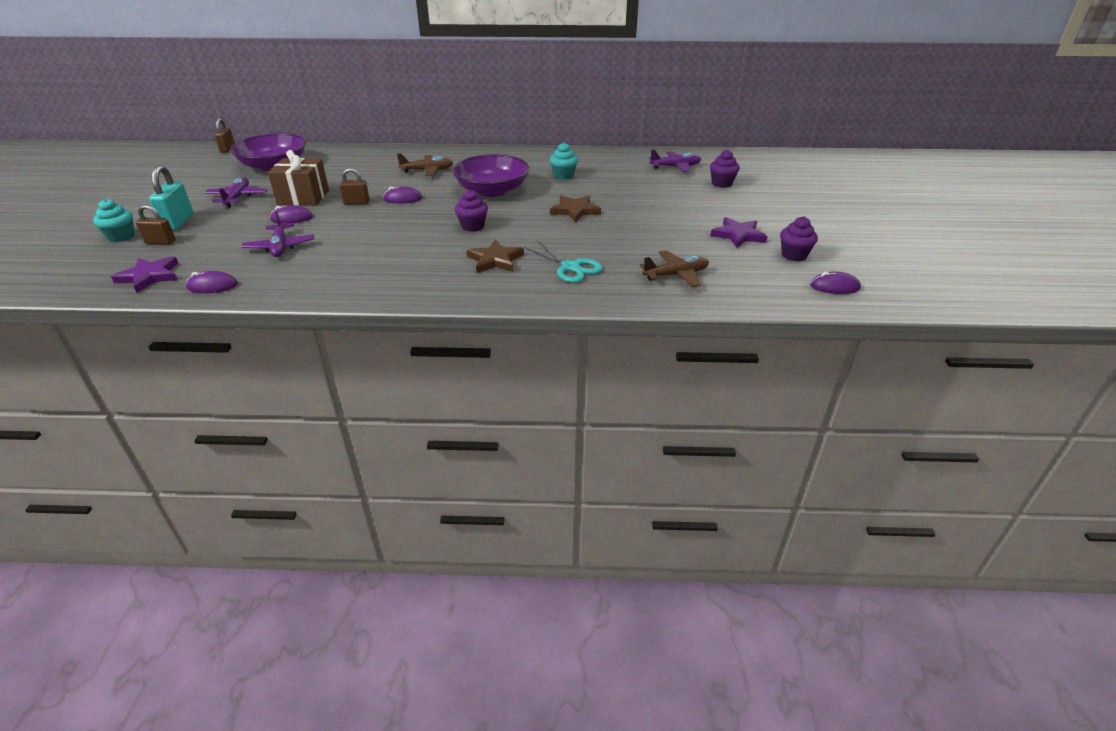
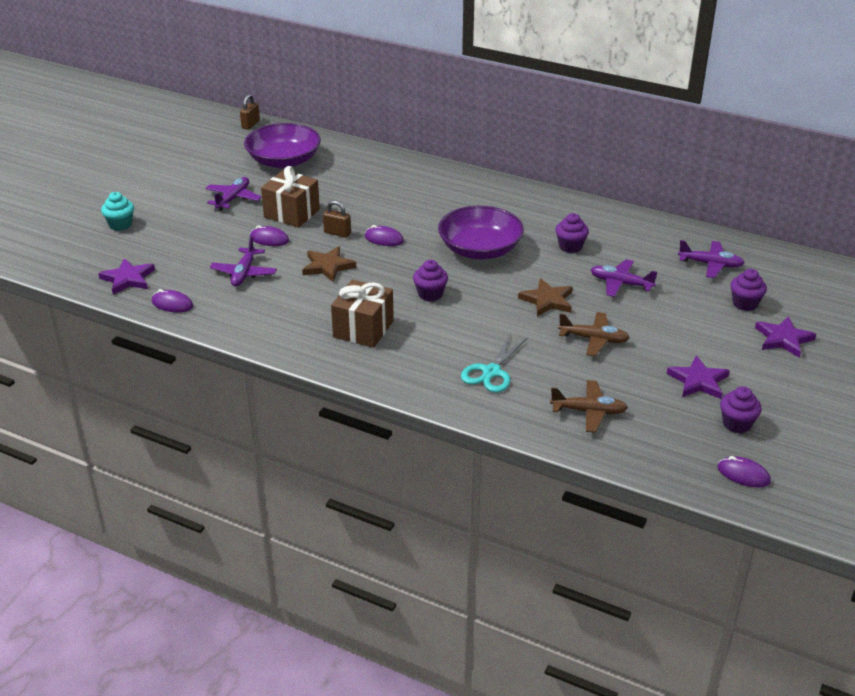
camera: 25 degrees right, 0 degrees up
brown padlock [136,205,176,245] -> none
turquoise padlock [149,165,193,230] -> none
brown plane [397,153,453,176] -> brown plane moved to [558,312,630,356]
brown star [466,239,524,273] -> brown star moved to [302,246,356,282]
turquoise scissors [524,240,603,283] -> turquoise scissors turned 45 degrees clockwise [461,333,528,393]
turquoise cupcake [550,143,578,180] -> purple cupcake [555,213,589,253]
none -> brown gift [331,280,394,348]
none -> purple plane [591,259,657,297]
none -> purple star [755,316,816,358]

